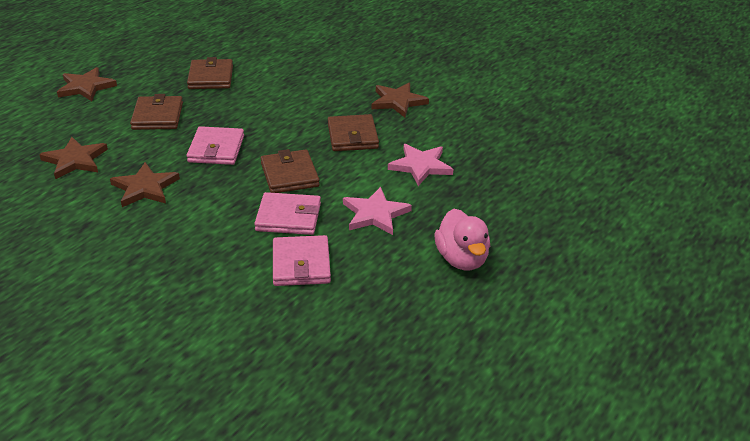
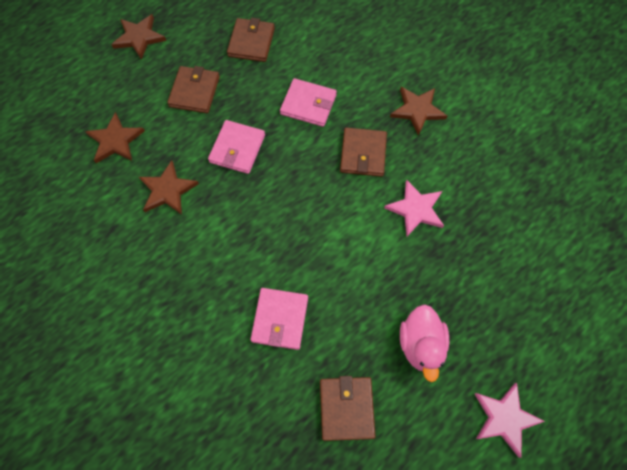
camera: 15 degrees right, 30 degrees up
pink wallet [254,192,321,235] -> pink wallet moved to [280,78,337,127]
brown wallet [261,149,320,193] -> brown wallet moved to [320,376,376,441]
pink star [343,187,412,235] -> pink star moved to [475,383,545,458]

